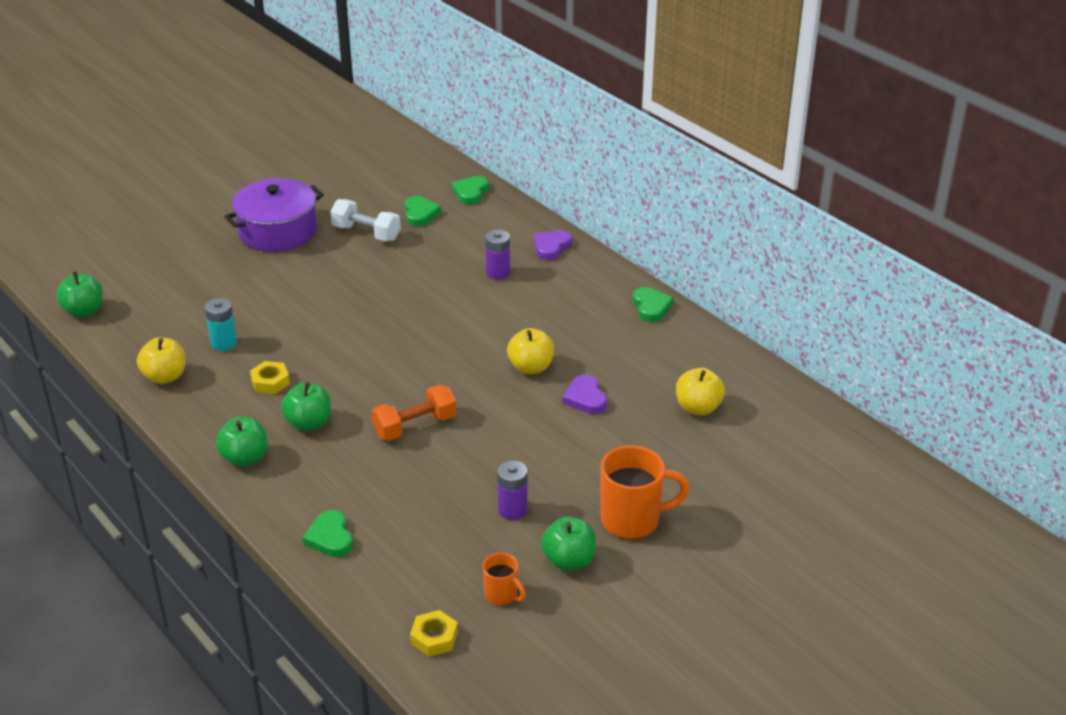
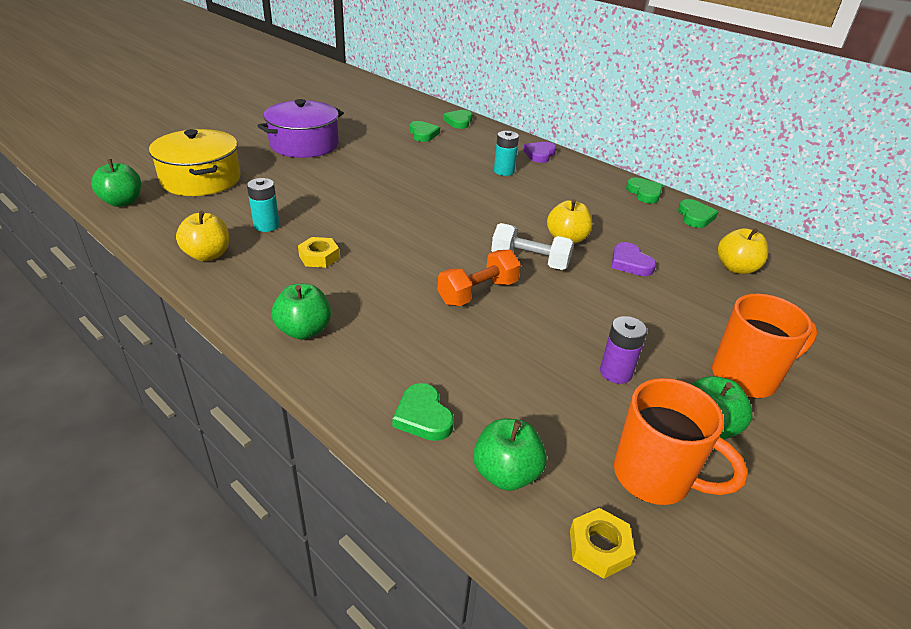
camera: 10 degrees left, 0 degrees up
green apple [281,382,331,431] -> green apple moved to [473,418,547,491]
white dumbbell [330,199,401,241] -> white dumbbell moved to [491,223,574,270]
orange mug [482,553,526,605] -> orange mug [614,378,748,505], size x1.87
purple battery [485,230,510,280] -> turquoise battery [494,131,519,176]
none -> yellow pot [149,129,241,196]
none -> green heart [678,199,718,228]

